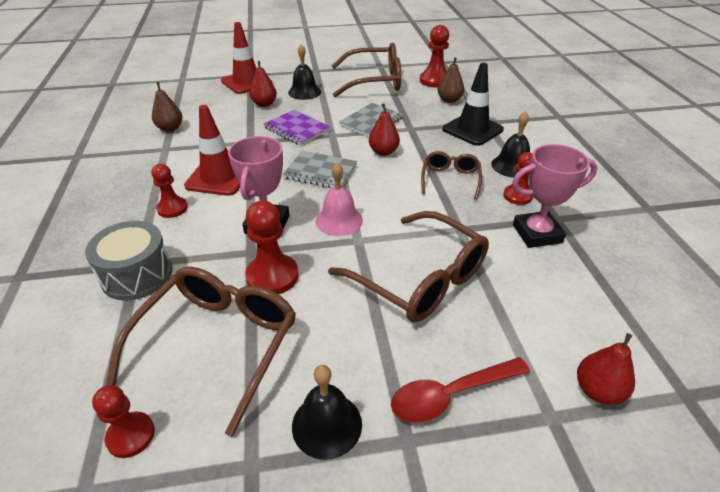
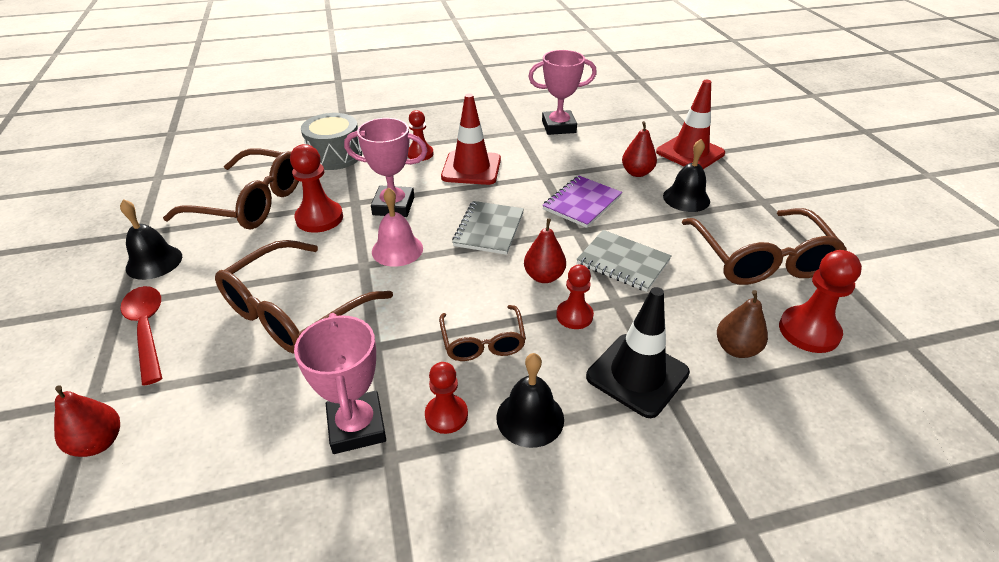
camera: 85 degrees right, 0 degrees up
red pawn [92,385,155,458] -> red pawn moved to [556,265,594,329]
brown pear [152,82,182,132] -> pink trophy [528,50,597,135]
brown glasses [421,151,482,200] -> brown glasses turned 75 degrees clockwise [439,305,526,361]

